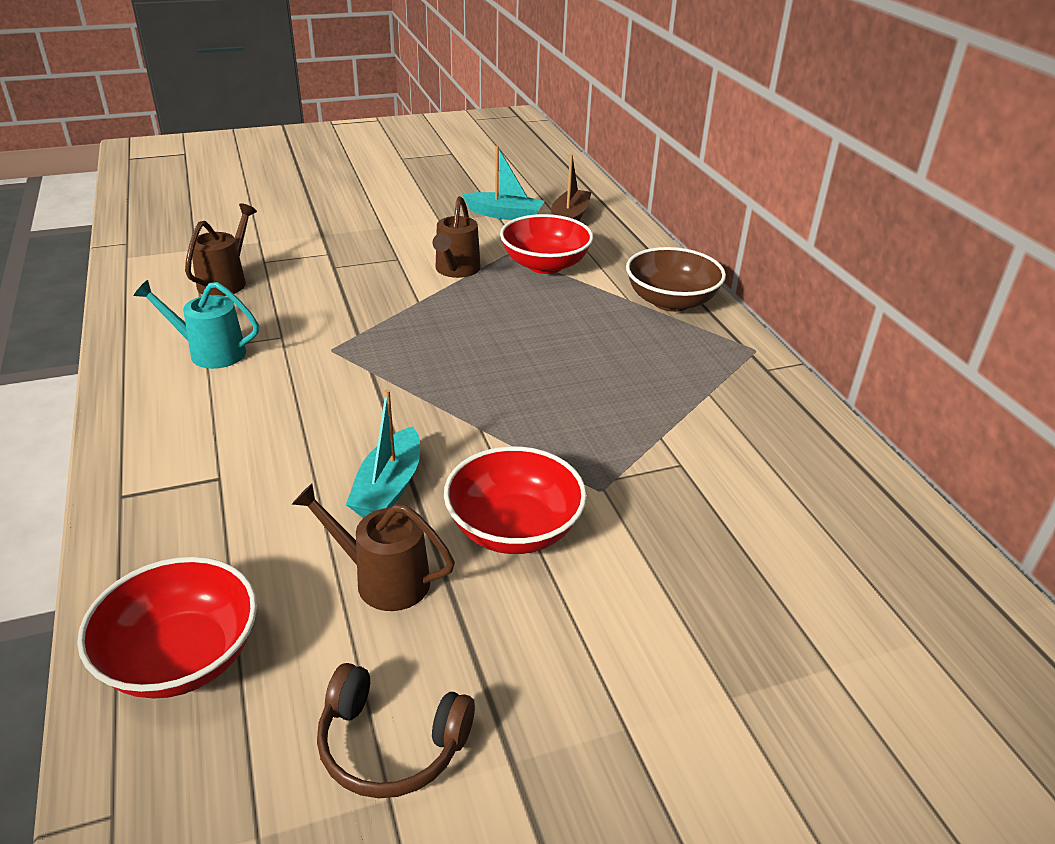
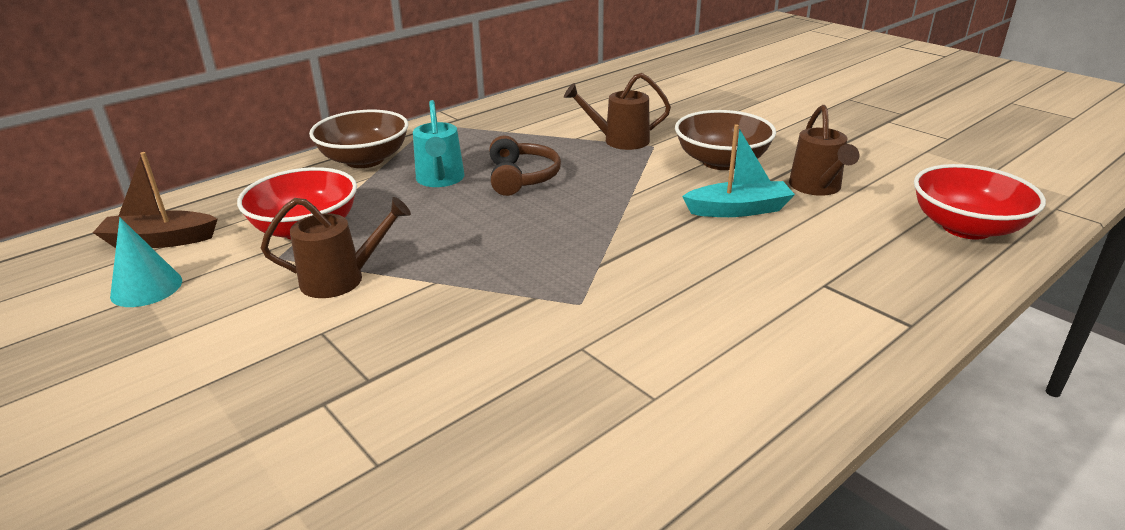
camera: 110 degrees left, 5 degrees down
turquoise watering can [133,280,259,369] -> turquoise watering can moved to [413,100,465,187]
brown watering can [185,203,257,296] -> brown watering can moved to [564,73,671,150]
brown headphones [317,663,475,798] -> brown headphones moved to [489,136,561,196]
red bowl [444,446,587,554] -> brown bowl [675,110,776,170]
turquoise boat [462,146,545,220] -> turquoise cone [110,217,182,307]

